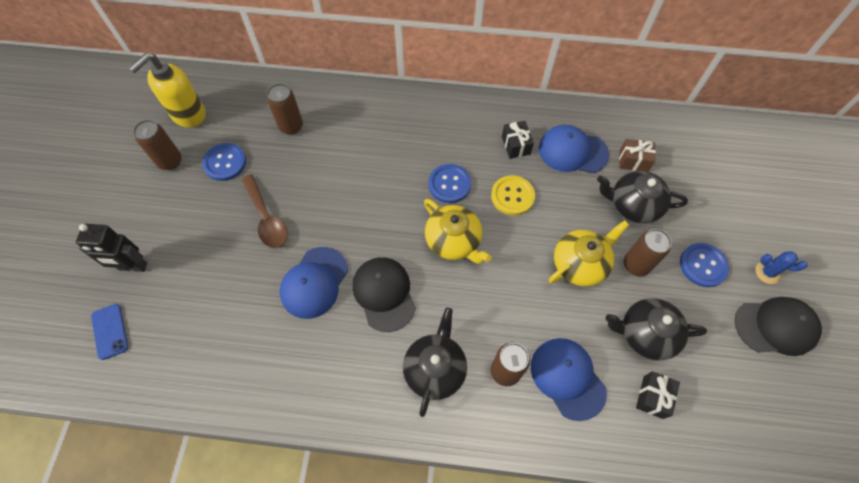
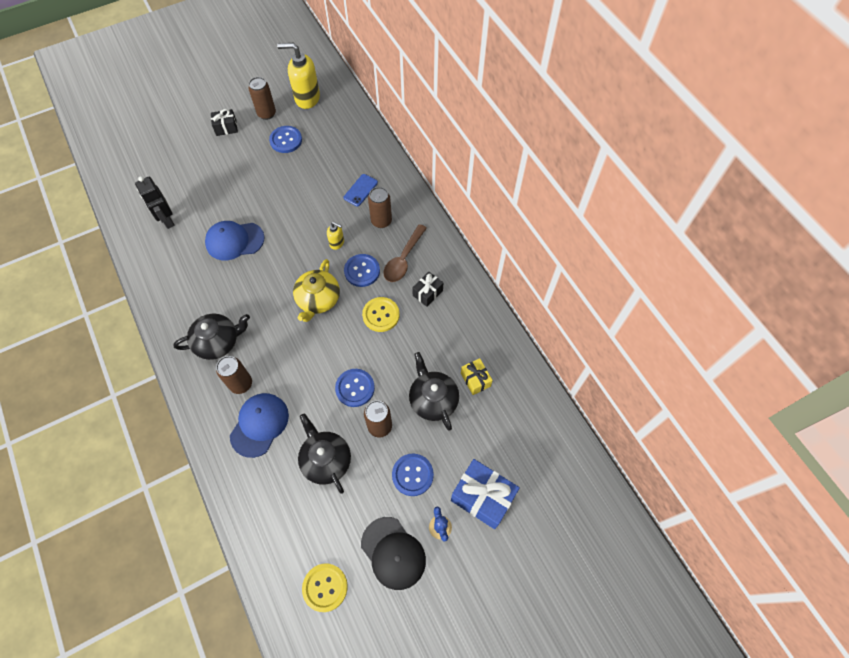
camera: 55 degrees right, 0 degrees up
black robot [76,224,147,272] -> black robot moved to [135,176,175,229]
blue phone [91,304,128,360] -> blue phone moved to [344,174,378,206]
brown spoon [242,174,287,248] -> brown spoon moved to [383,224,427,282]
brown can [267,83,303,135] -> brown can moved to [368,187,392,228]
black cap [352,257,416,332] -> none
blue cap [539,125,609,173] -> none
yellow teapot [549,220,629,286] -> blue button [335,369,375,407]
brown gift [619,139,656,172] -> yellow gift [461,358,493,395]
black gift [636,371,680,419] -> black gift moved to [211,109,238,136]
none -> yellow button [302,564,348,612]
none -> yellow soap dispenser [327,222,344,250]
none -> blue gift [451,459,520,529]

